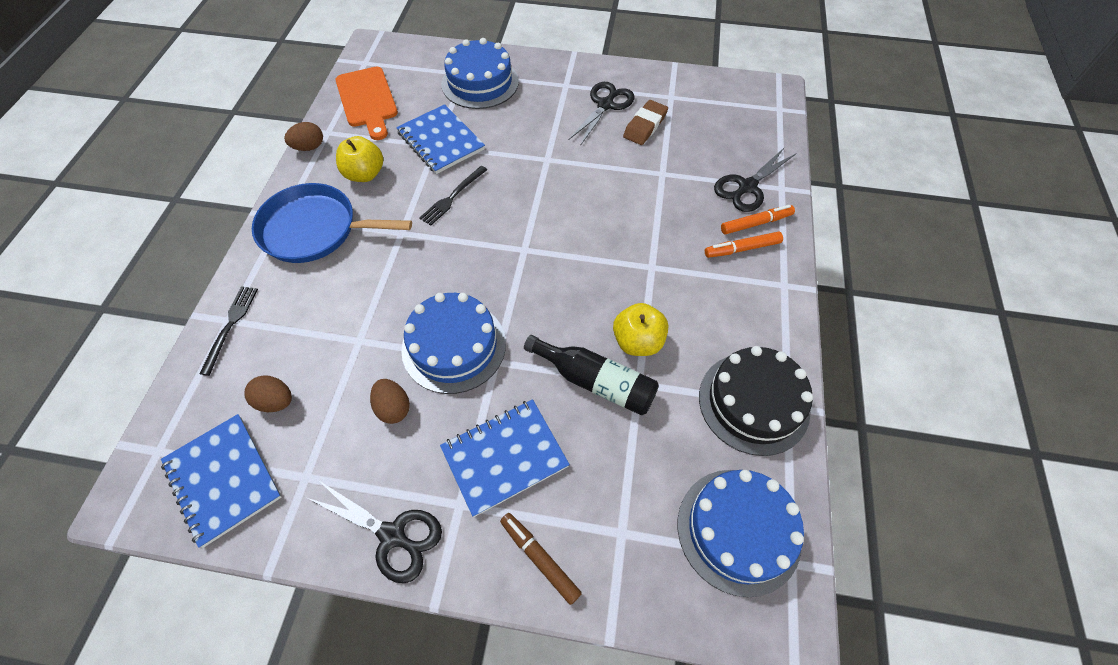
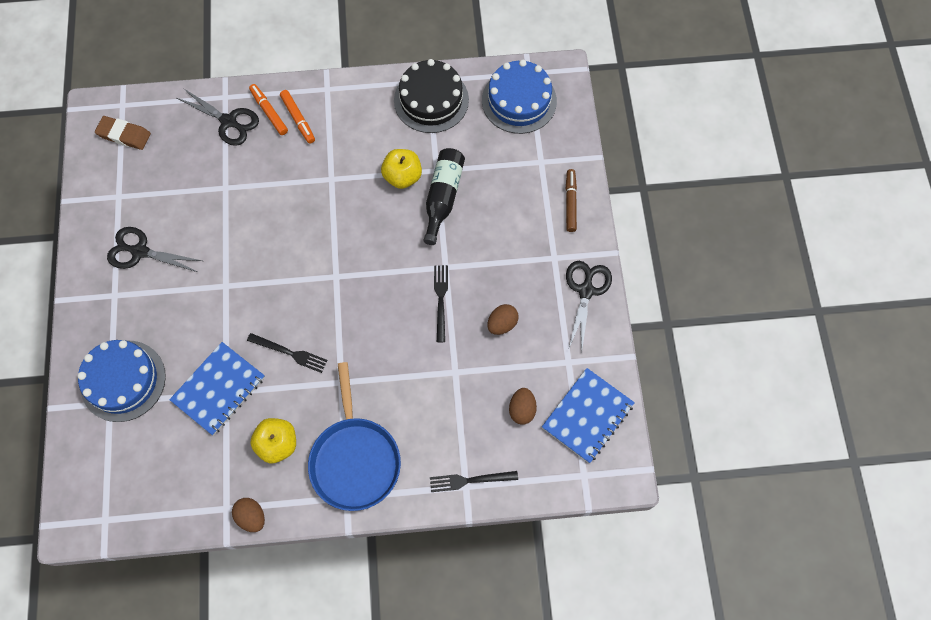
camera: 105 degrees left, 10 degrees up
orange cutting board [336,67,398,140] -> none
blue cake [401,293,506,394] -> black fork [434,265,448,342]
blue notebook [440,399,570,517] -> none
brown marker [500,513,582,605] -> brown marker turned 150 degrees clockwise [566,169,577,232]
brown eraser [623,100,668,145] -> brown eraser moved to [95,116,151,150]

